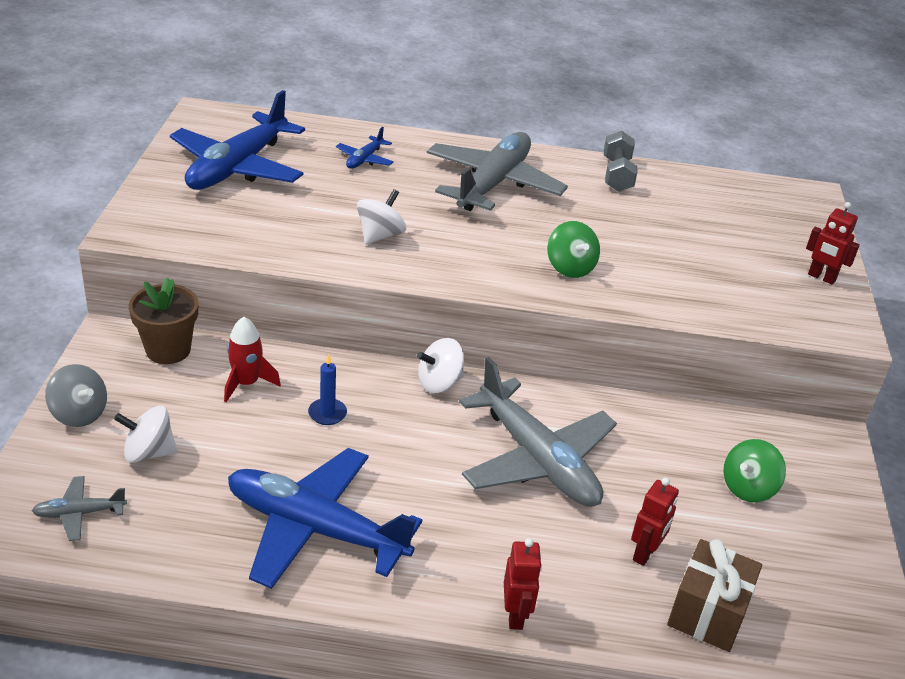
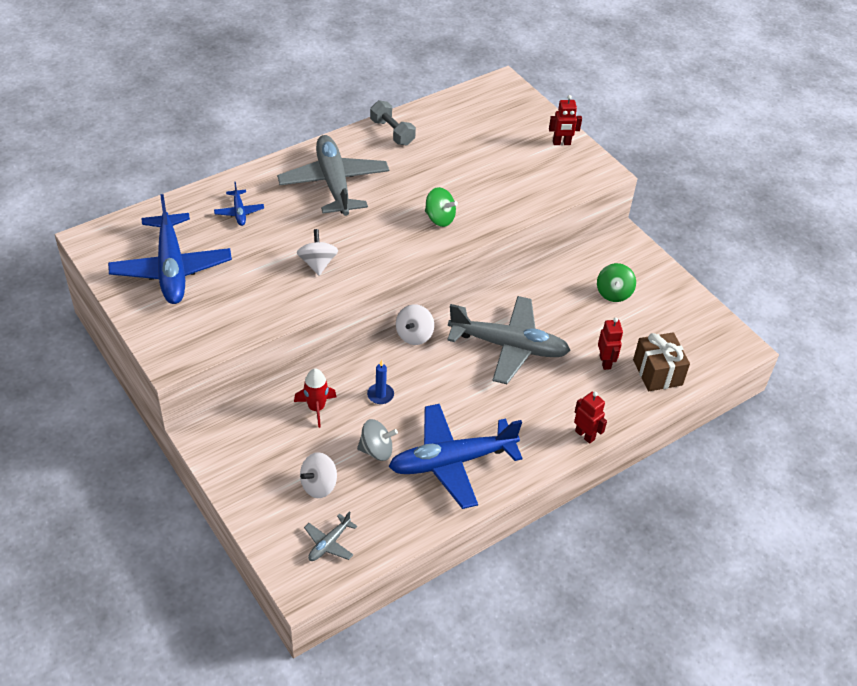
camera: 40 degrees left, 10 degrees up
grey spinning top [45,364,107,427] -> grey spinning top moved to [357,419,398,461]
brown flower pot [129,278,198,364] -> none

